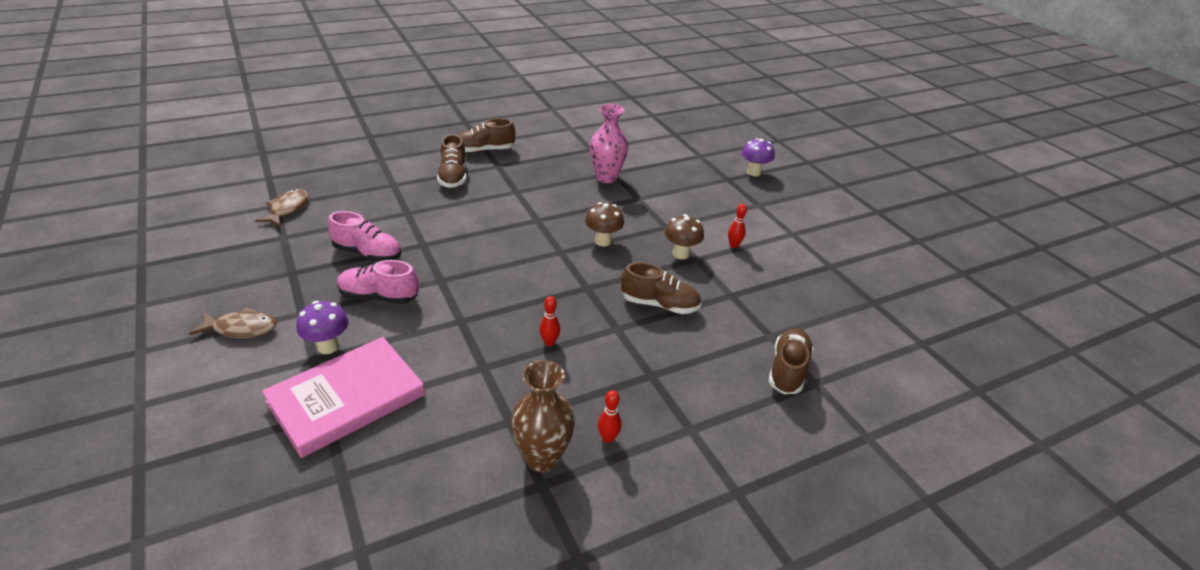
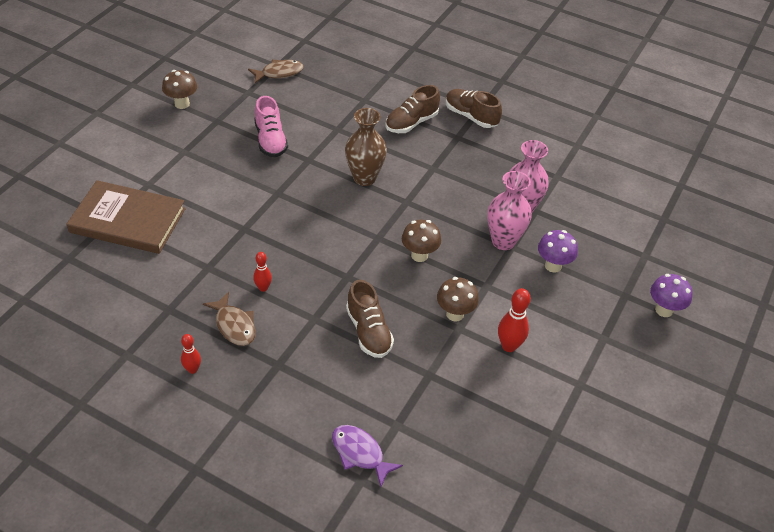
camera: 55 degrees right, 10 degrees up
brown fish [189,307,276,338] -> brown fish moved to [203,292,256,346]
pink book [262,337,425,458] -> brown book [67,180,186,254]
purple mushroom [296,301,349,354] -> purple mushroom moved to [538,230,578,273]
pink shoe [337,260,419,304] -> none
brown vase [511,360,575,473] -> brown vase moved to [345,108,387,186]
red bowling pin [728,204,747,248] -> red bowling pin [498,288,531,352], size x1.60
brown shoe [768,328,814,394] -> purple fish [332,425,403,487]
none -> brown mushroom [162,70,197,109]
none -> pink vase [487,171,532,250]

